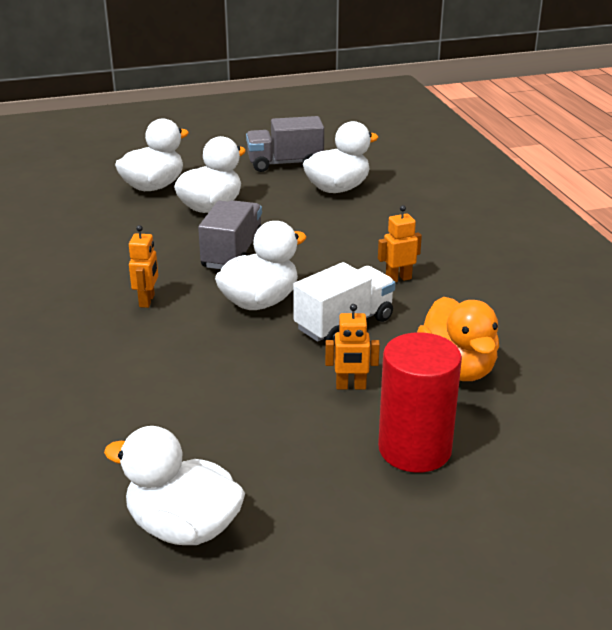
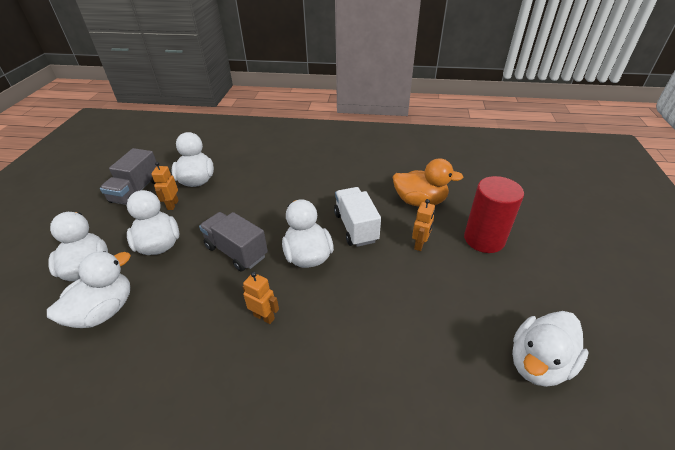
camera: 65 degrees left, 10 degrees up
orange robot [378,205,422,282] -> orange robot moved to [151,162,179,210]
none -> white duck [47,251,131,328]

